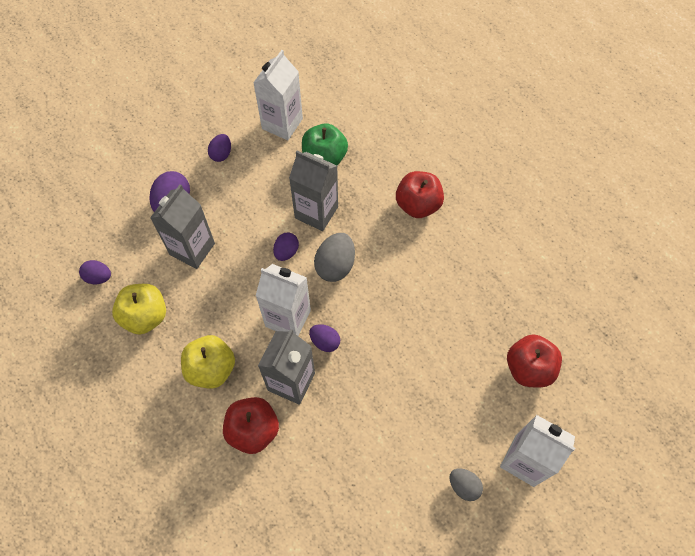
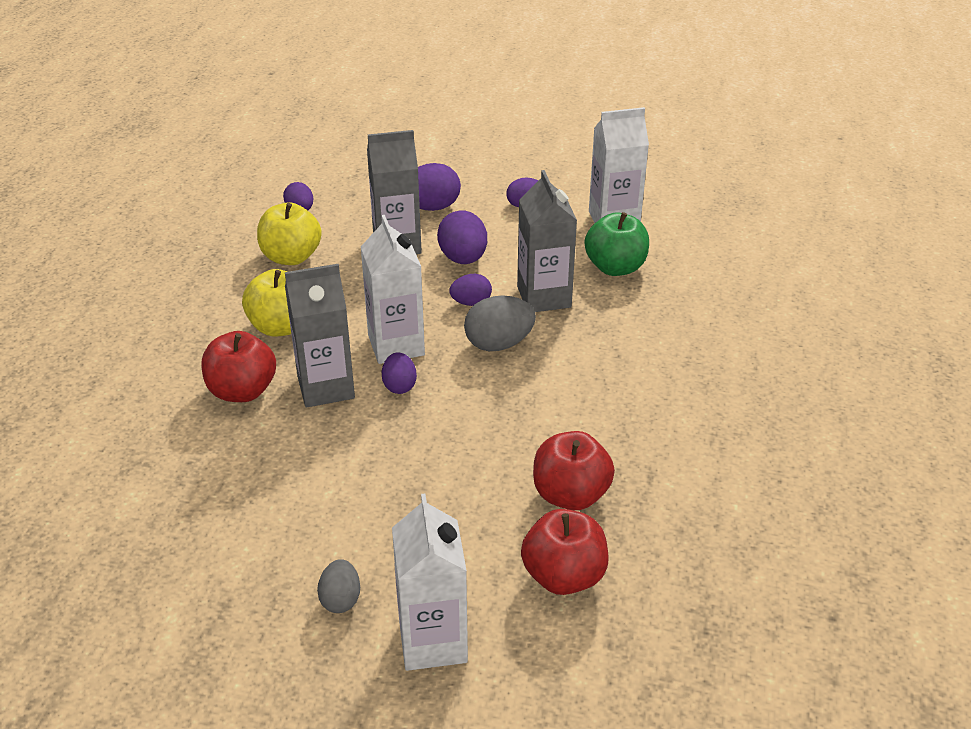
camera: 50 degrees right, 25 degrees down
red apple [396,171,444,218] -> red apple moved to [533,431,615,510]
none -> purple egg [437,211,487,264]

